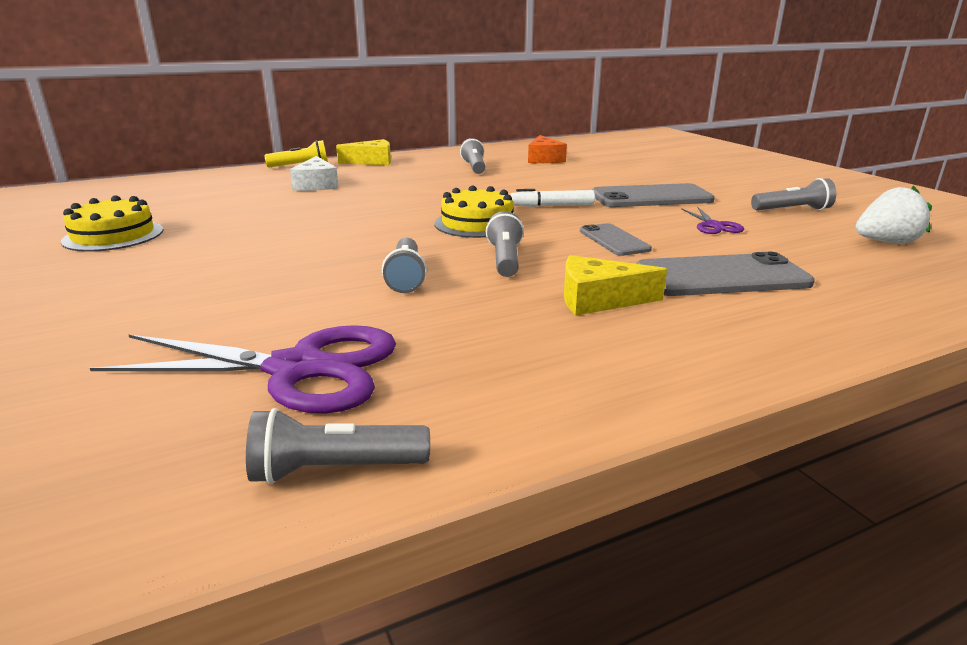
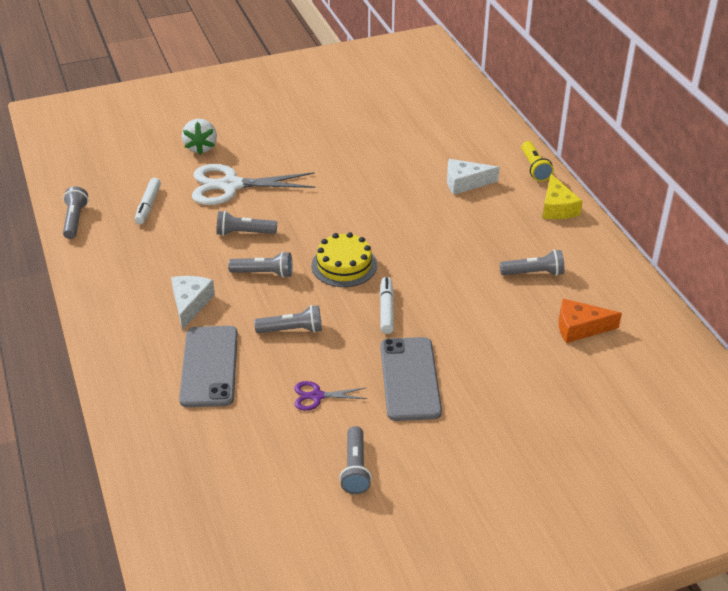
camera: 95 degrees right, 15 degrees up
yellow cake [61,195,163,252] -> none
purple scissors [90,325,396,414] -> white marker [135,178,161,224]
yellow cheese [564,255,667,316] -> white cheese [171,276,215,330]
grey phone [580,223,652,256] -> grey flashlight [254,305,322,333]
white strawberry [855,185,932,244] -> white strawberry moved to [182,119,217,155]
none -> white scissors [192,164,315,205]

